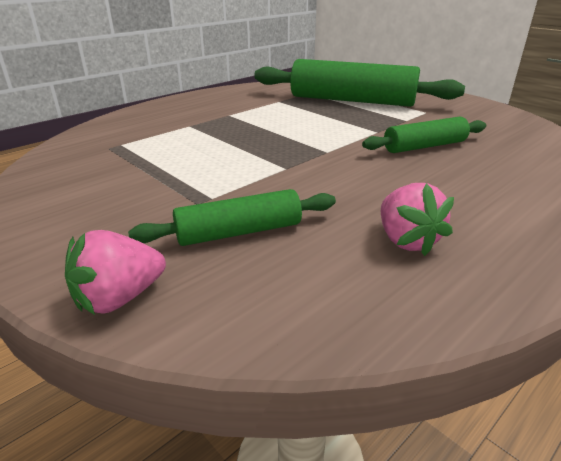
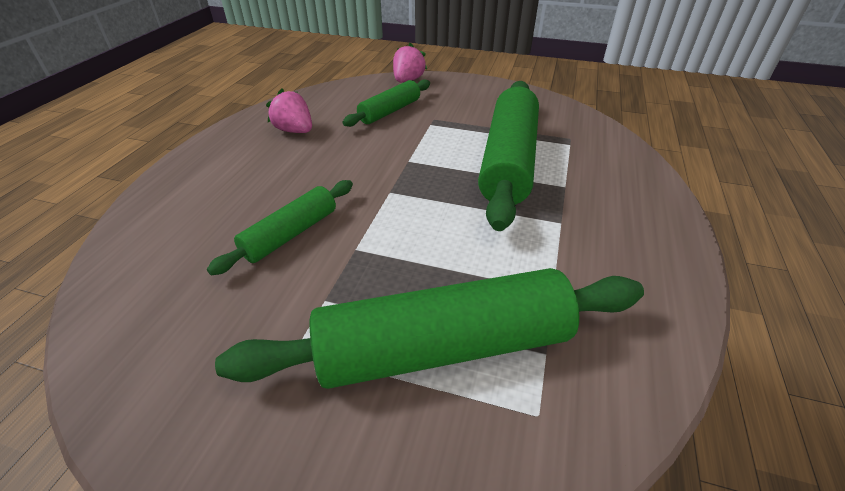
camera: 150 degrees right, 10 degrees up
none -> green rolling pin [478,81,539,231]

